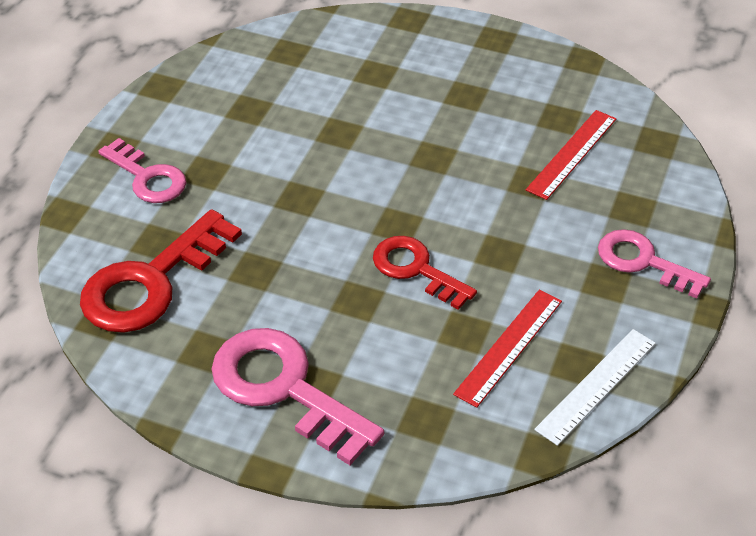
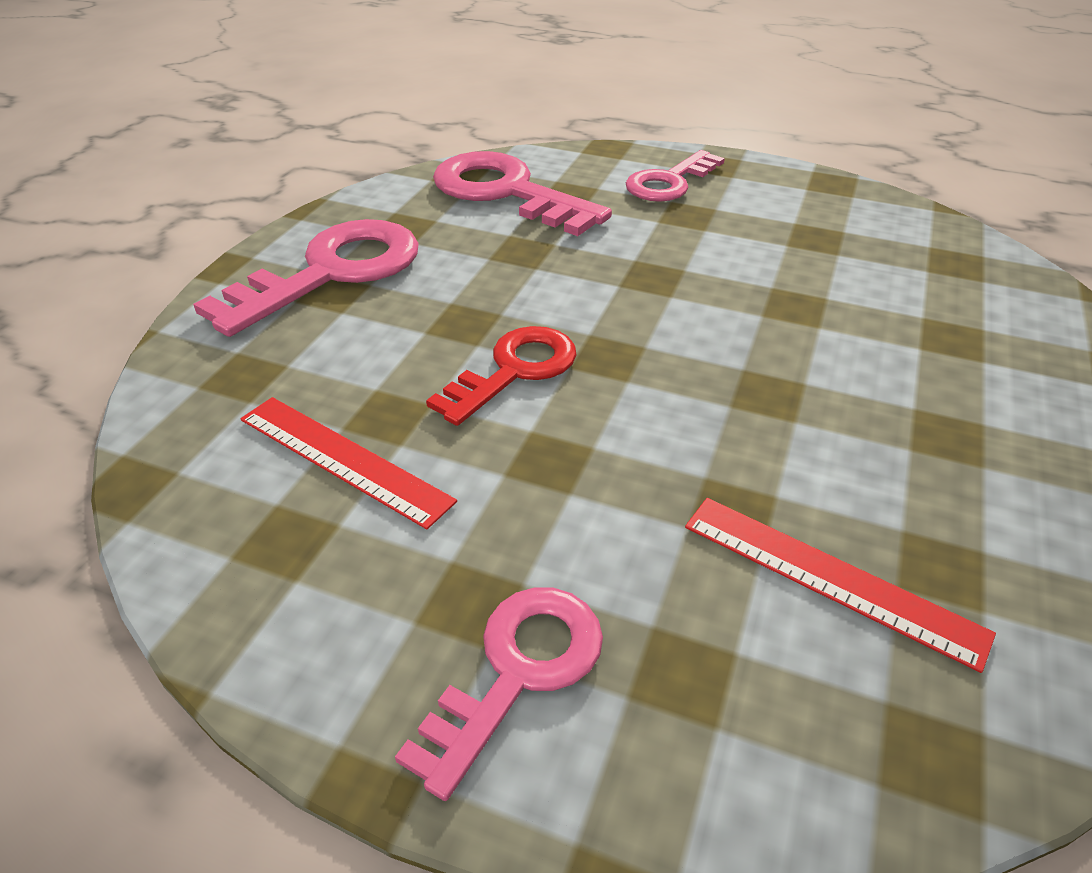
camera: 90 degrees right, 5 degrees down
red key [80,209,242,333] -> pink key [433,151,612,236]
white ruler [534,329,656,446] -> none

